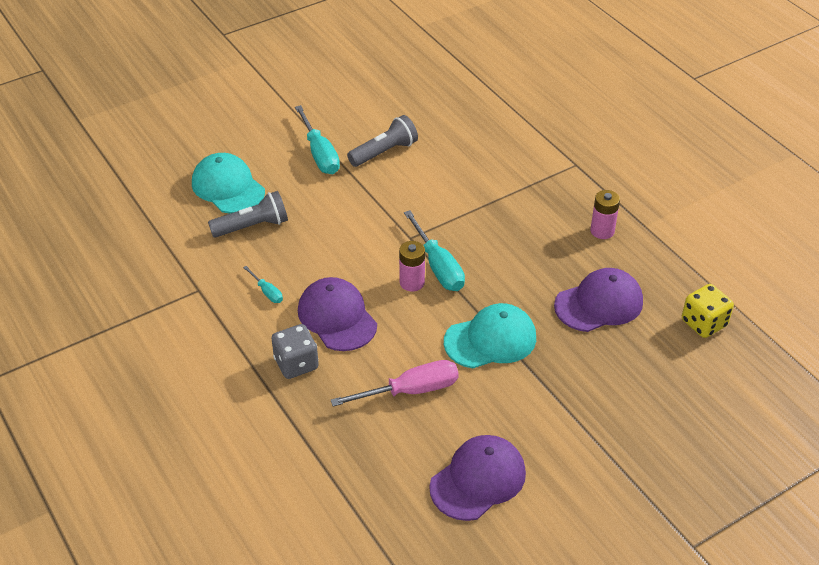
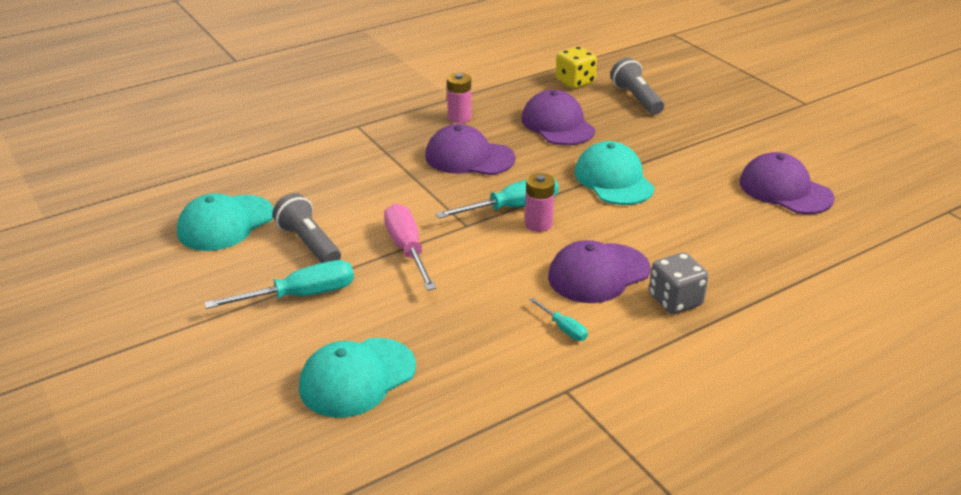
camera: 90 degrees left, 10 degrees down
grey flashlight [208,191,288,238] -> grey flashlight moved to [611,57,664,115]
turquoise screwdriver [243,266,283,303] -> turquoise screwdriver turned 90 degrees clockwise [530,298,588,341]
pink screwdriver [331,360,459,407] -> pink screwdriver moved to [384,203,436,291]
none -> turquoise cap [177,193,274,251]
none -> purple cap [425,124,515,175]

